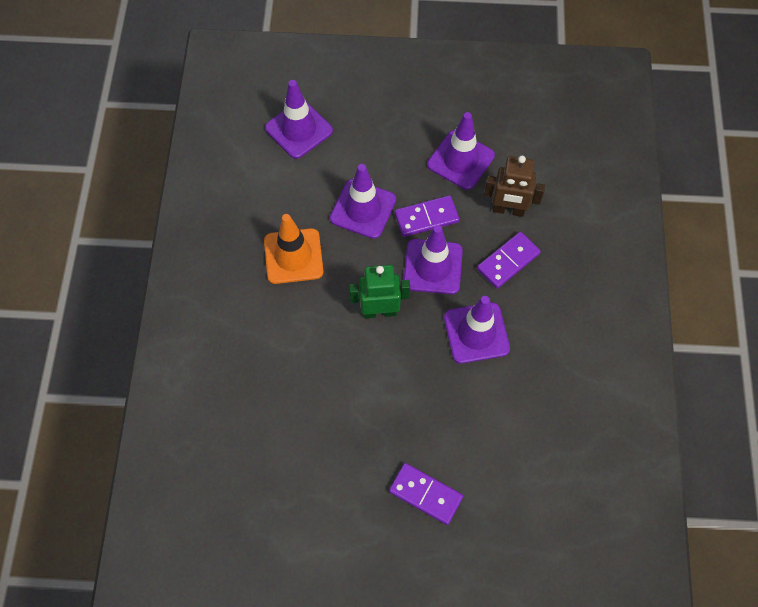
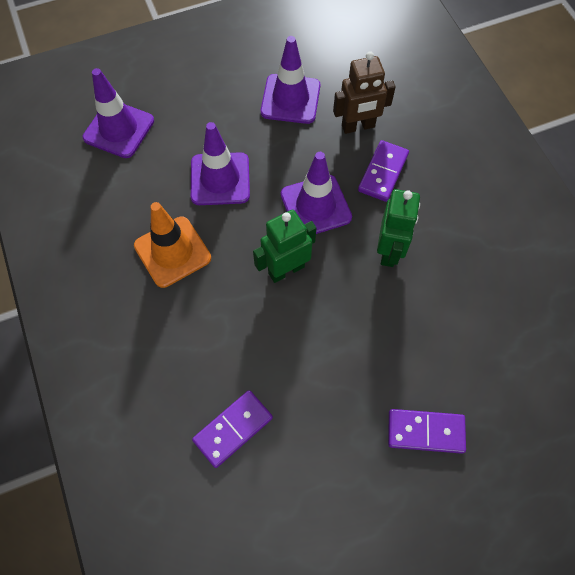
camera: 25 degrees left, 0 degrees up
purple domino [395,195,460,237] -> purple domino moved to [192,390,273,468]
purple traffic cone [444,296,510,364] -> green robot [377,189,420,267]

